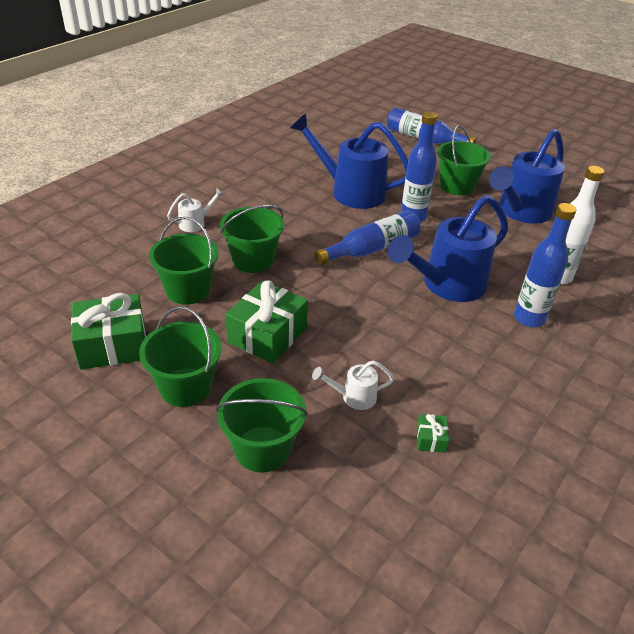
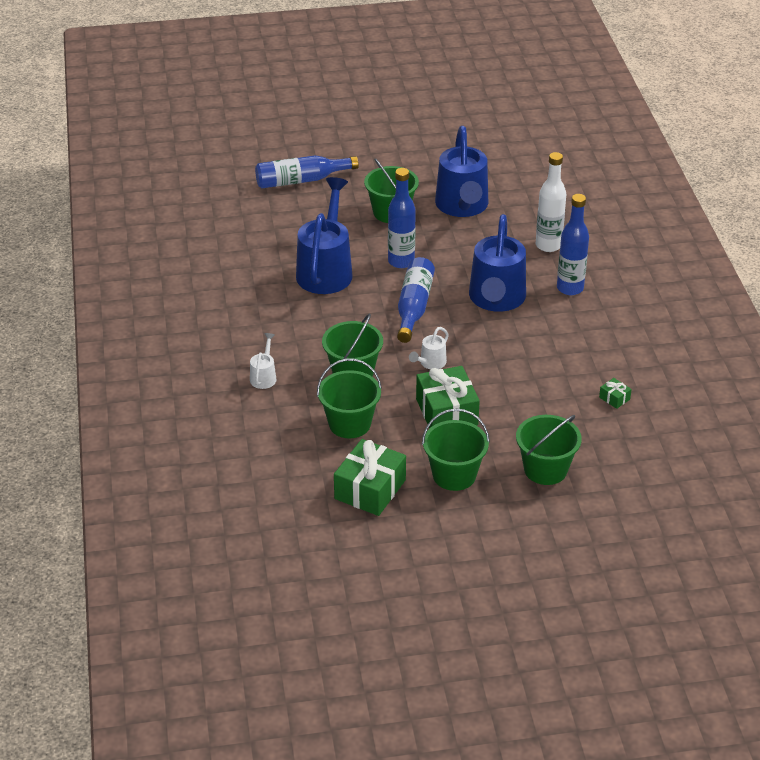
camera: 45 degrees left, 0 degrees up
blue watering can [290,113,408,209] -> blue watering can turned 120 degrees clockwise [296,177,353,294]
white watering can [312,361,394,410] -> white watering can moved to [409,327,449,369]

